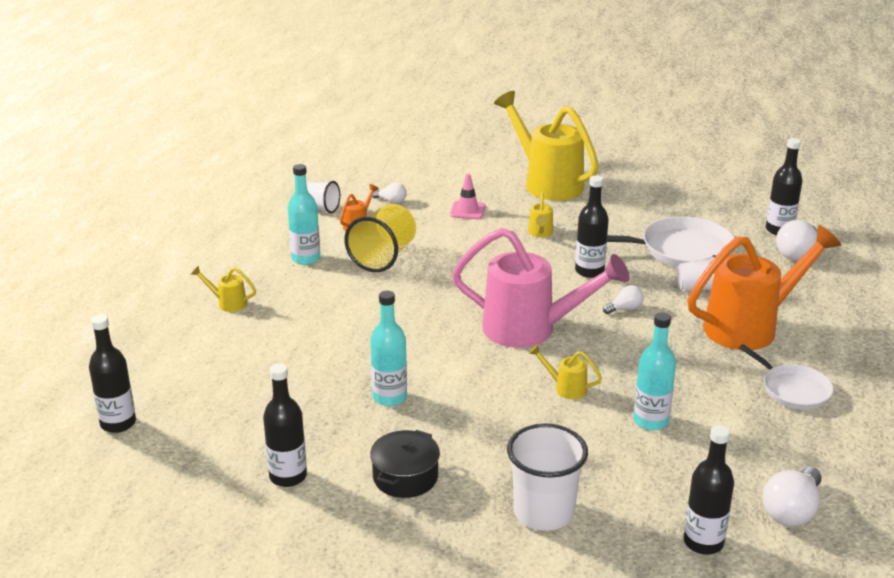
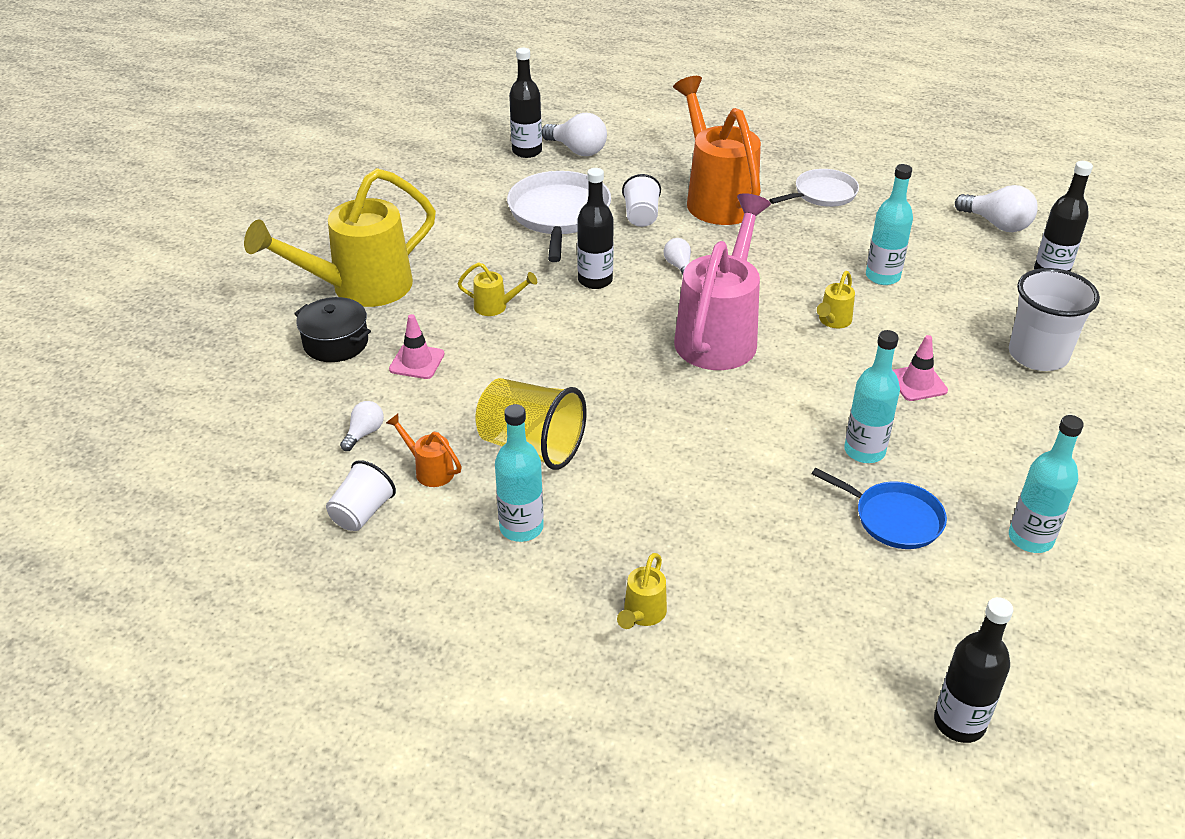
camera: 85 degrees left, 10 degrees up
black bottle [263,364,307,487] -> turquoise bottle [1009,415,1084,553]
black pot [370,430,440,498] -> black pot moved to [294,297,371,362]
none -> blue pan [812,468,947,549]
none -> pink traffic cone [892,335,948,401]

